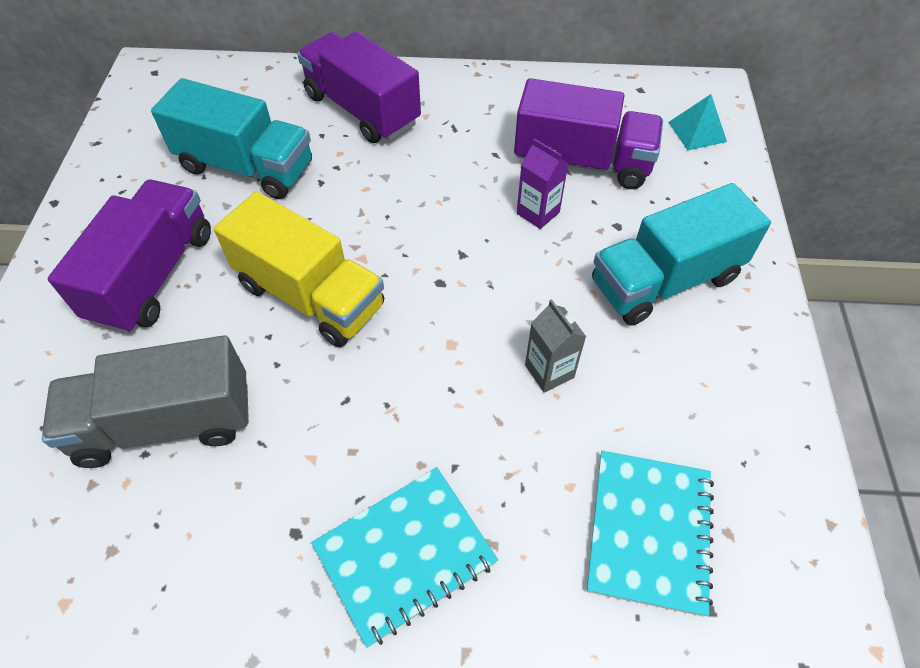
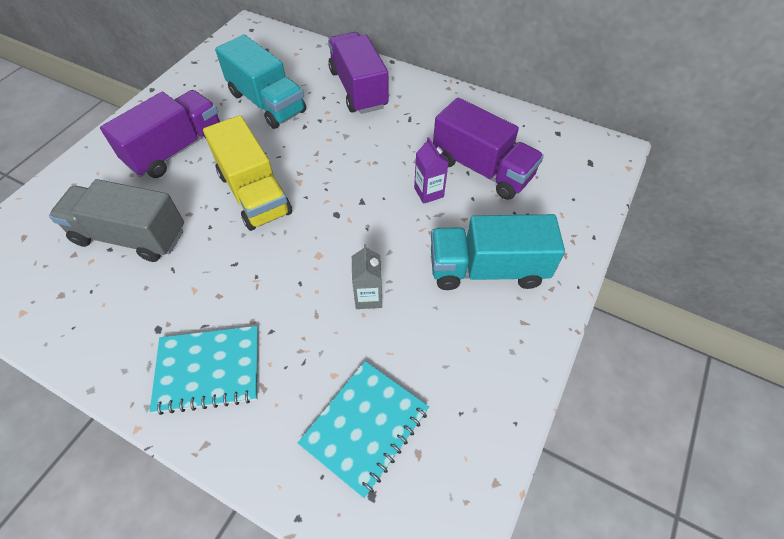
camera: 25 degrees right, 0 degrees up
turquoise pyramid [668,94,727,151] -> none

